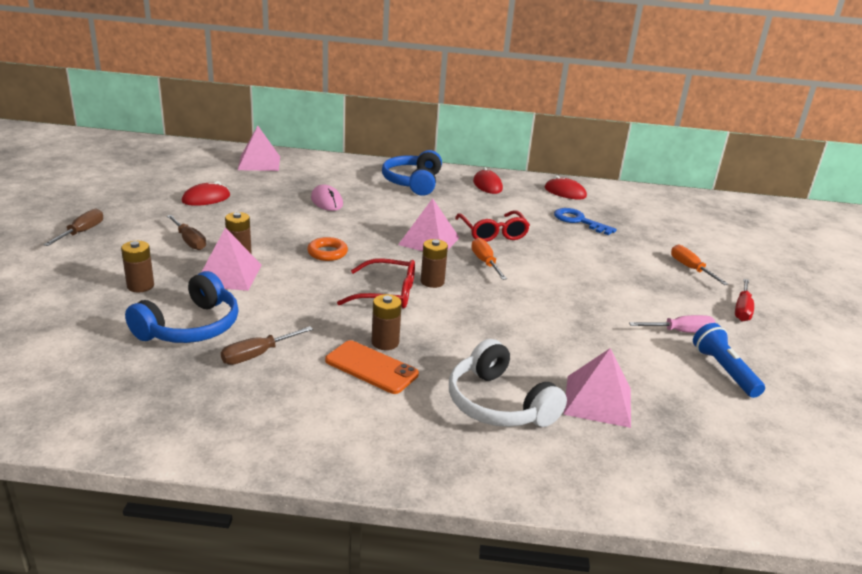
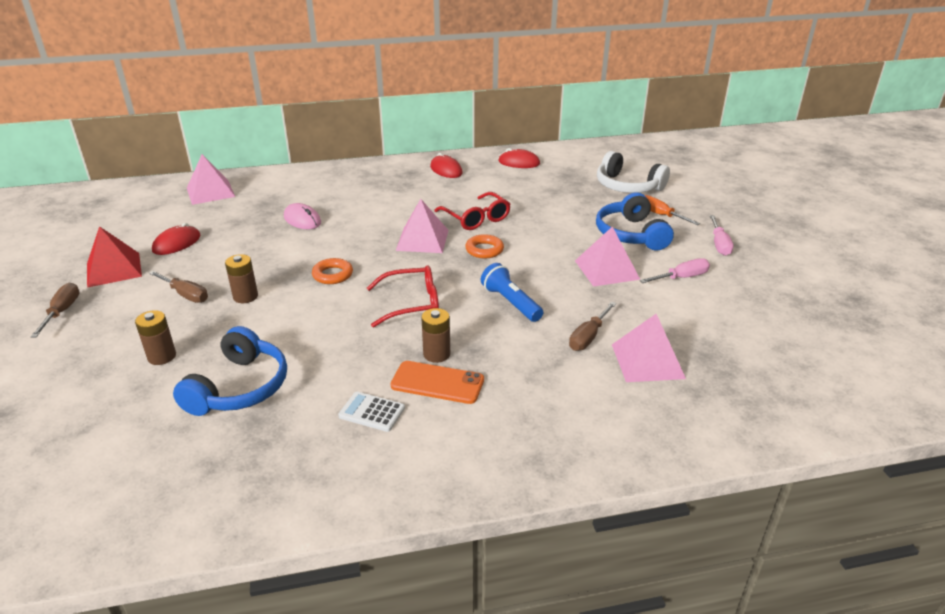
camera: 15 degrees left, 5 degrees up
pink pyramid [202,228,261,291] -> pink pyramid moved to [575,227,641,287]
brown screwdriver [221,326,313,365] -> brown screwdriver moved to [569,302,616,351]
blue headphones [382,150,442,196] -> blue headphones moved to [596,192,674,251]
brown battery [421,239,448,288] -> none
white headphones [449,339,567,427] -> white headphones moved to [597,151,670,193]
orange screwdriver [471,238,507,280] -> orange ring [465,234,504,258]
blue key [554,208,617,235] -> none
blue flashlight [693,323,765,398] -> blue flashlight moved to [481,263,543,322]
red screwdriver [735,279,754,321] -> pink screwdriver [710,215,734,256]
none -> red pyramid [87,226,142,288]
none -> white calculator [338,392,405,432]

